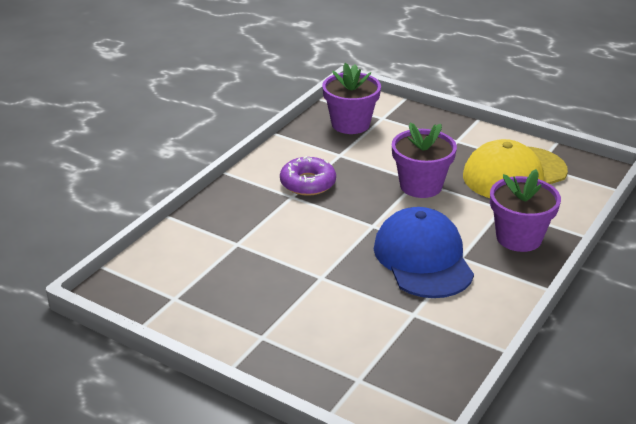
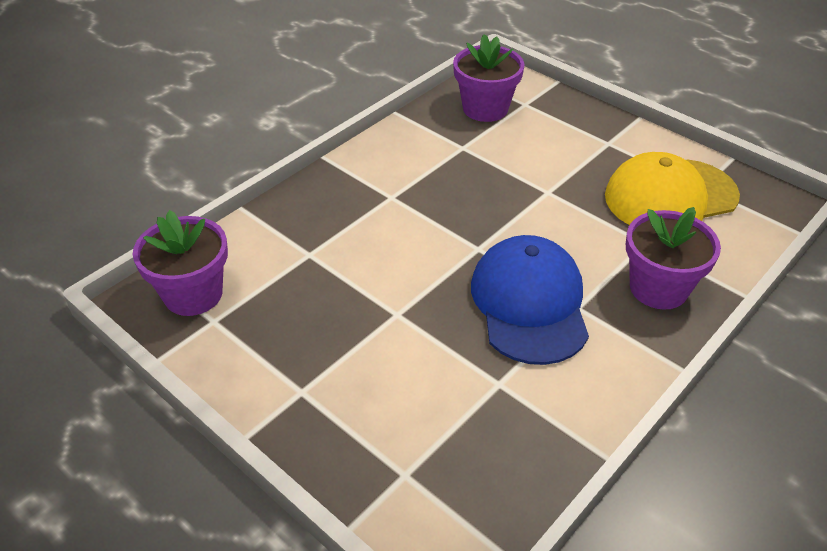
camera: 10 degrees right, 10 degrees up
purple donut [280,156,336,196] -> none
purple flower pot [392,122,457,198] -> purple flower pot moved to [133,210,228,316]

